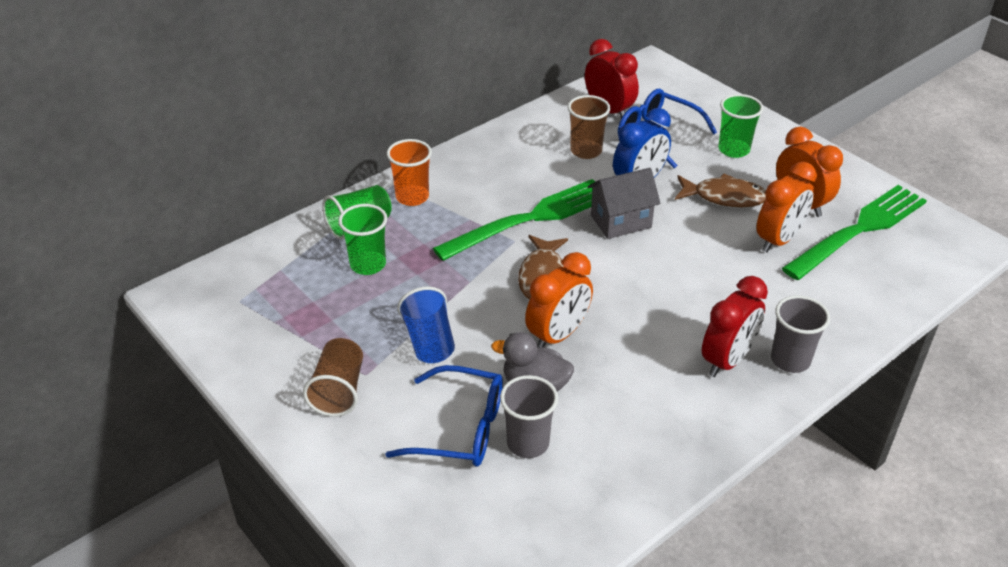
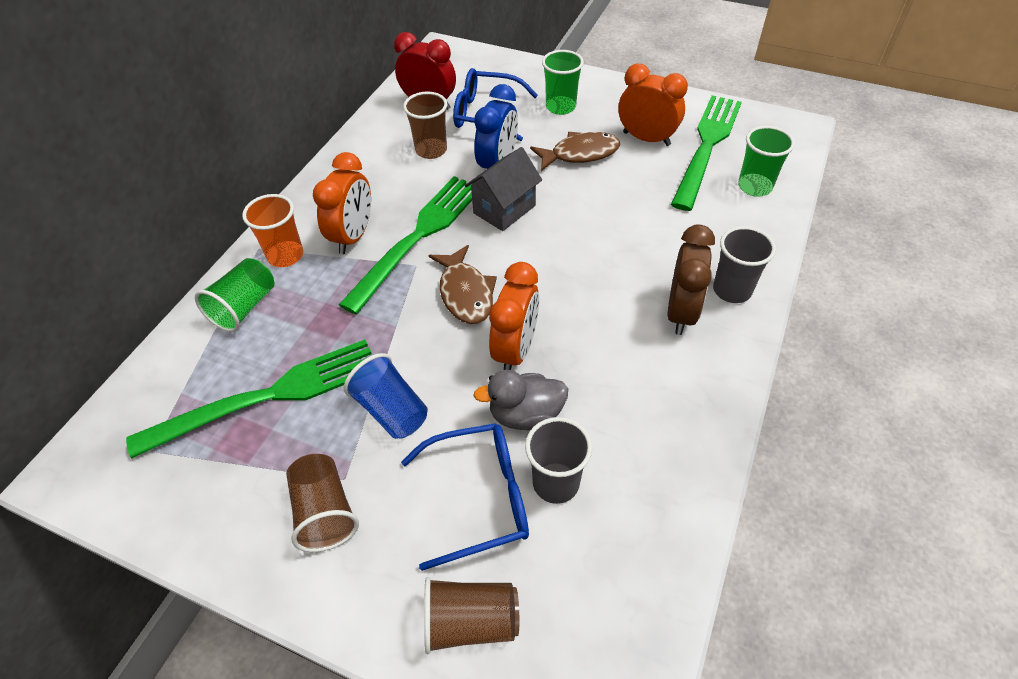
camera: 25 degrees left, 10 degrees up
green cup [338,204,387,275] -> green cup moved to [738,126,795,197]
red clock [702,276,768,377] -> brown clock [667,225,715,335]
orange clock [756,162,817,253] -> orange clock moved to [313,152,371,254]
none -> green fork [126,339,372,459]
none -> brown cup [424,577,519,654]

